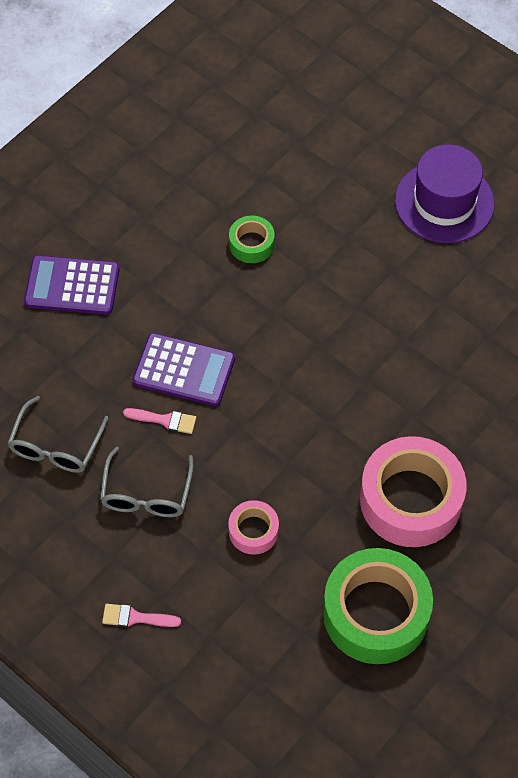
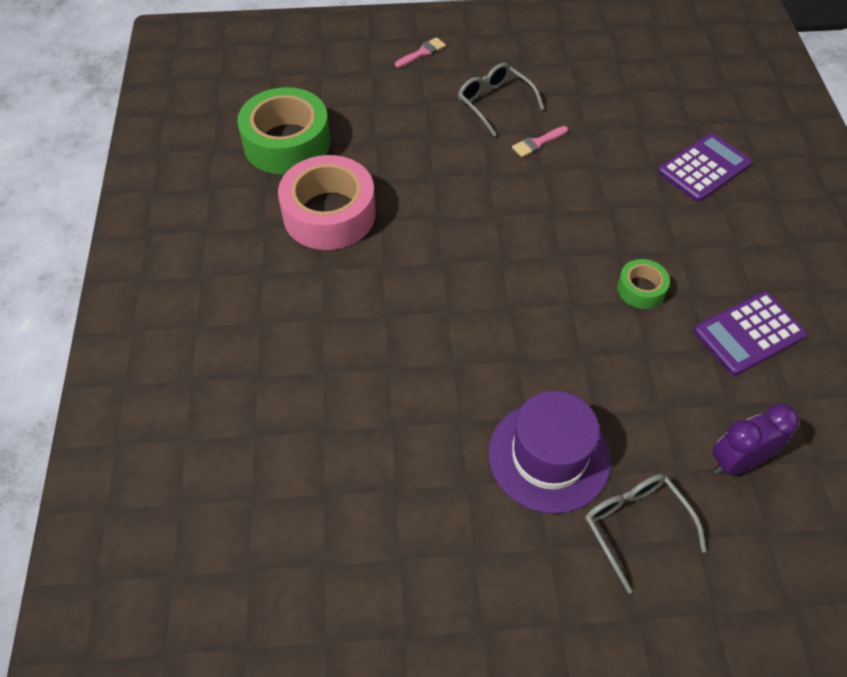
camera: 135 degrees right, 5 degrees down
grey glasses [8,396,109,473] -> grey glasses moved to [585,474,706,594]
purple calculator [133,333,235,406] -> purple calculator moved to [694,291,807,376]
pink tape [228,500,279,555] -> none
none -> purple clock [712,404,799,475]

